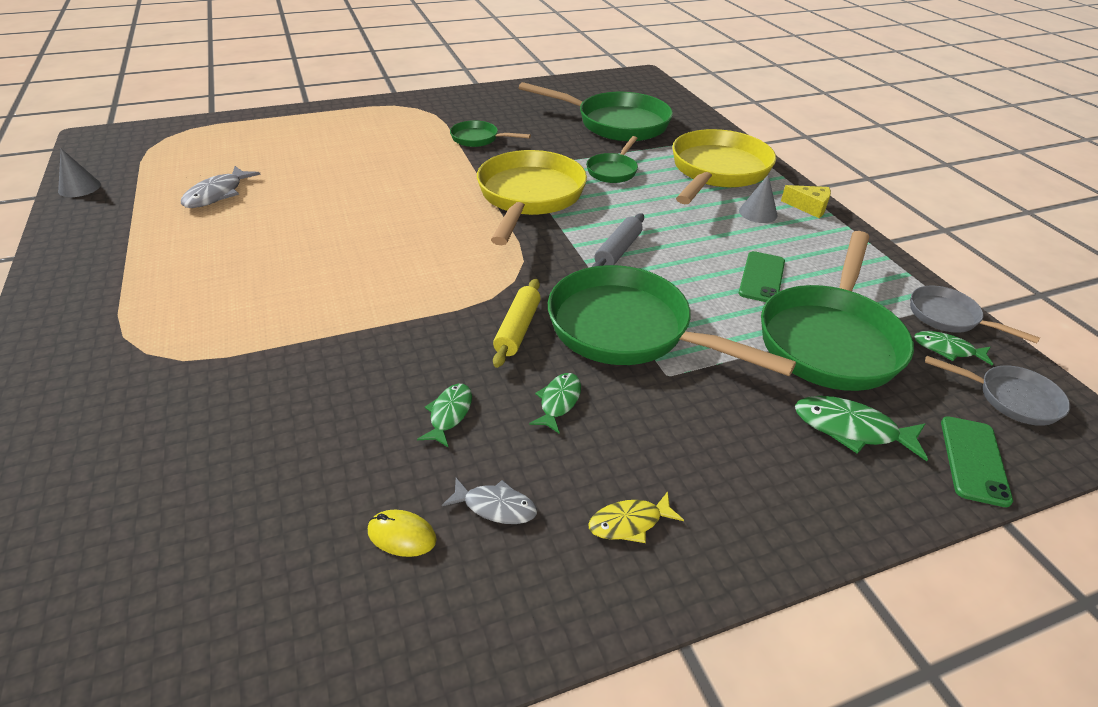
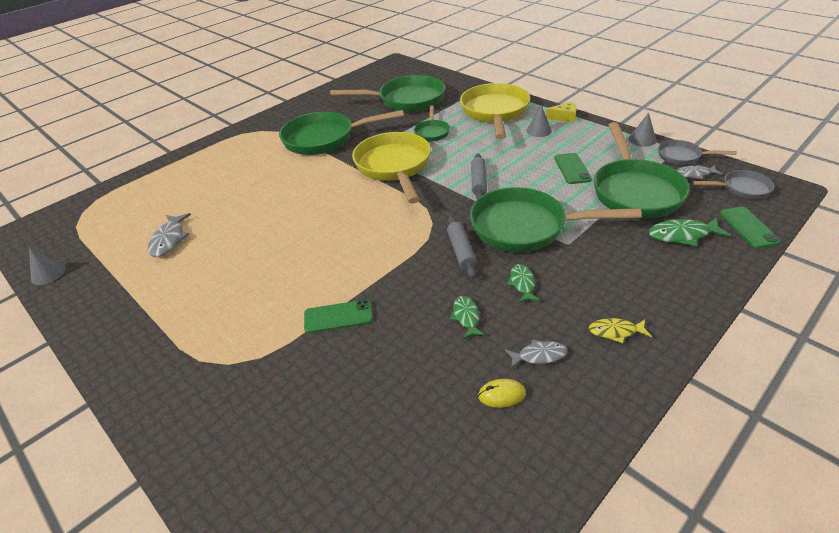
camera: 20 degrees left, 0 degrees up
green pan [450,120,531,147] -> green pan [279,110,404,155], size x2.02
yellow rolling pin [493,279,541,368] -> grey rolling pin [447,216,477,278]
yellow fish [588,491,684,543] -> yellow fish turned 45 degrees clockwise [589,318,652,343]
green fish [914,331,993,366] -> grey fish [676,165,723,180]
none -> green phone [304,299,373,333]
none -> grey cone [629,113,656,147]

